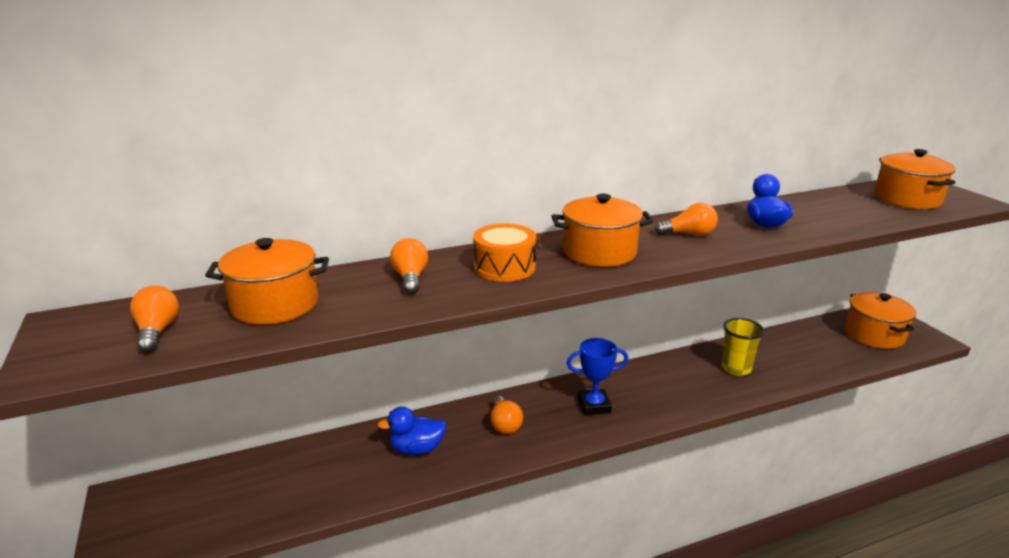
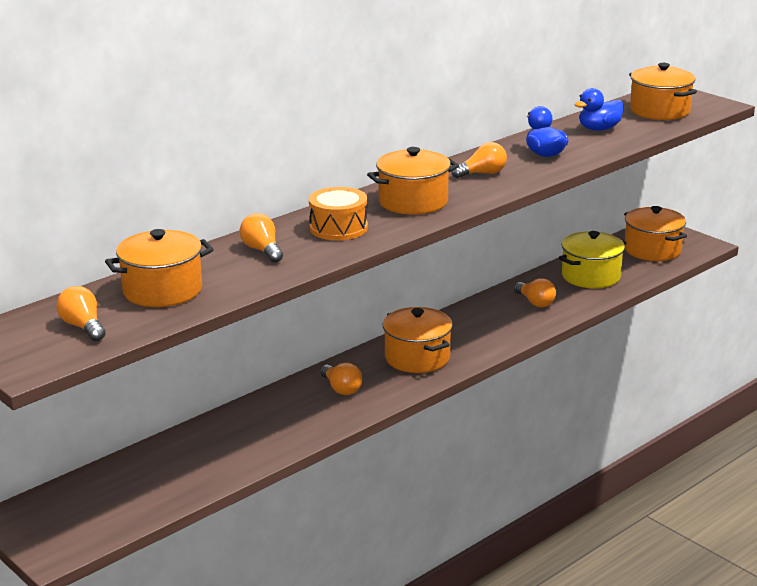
camera: 20 degrees left, 0 degrees up
blue duck [377,406,446,455] -> blue duck moved to [574,88,624,131]
blue trophy [567,338,628,415] -> orange pot [383,307,453,373]
yellow cup [722,318,764,376] -> orange light bulb [514,278,556,307]
none -> yellow pot [559,231,626,288]

